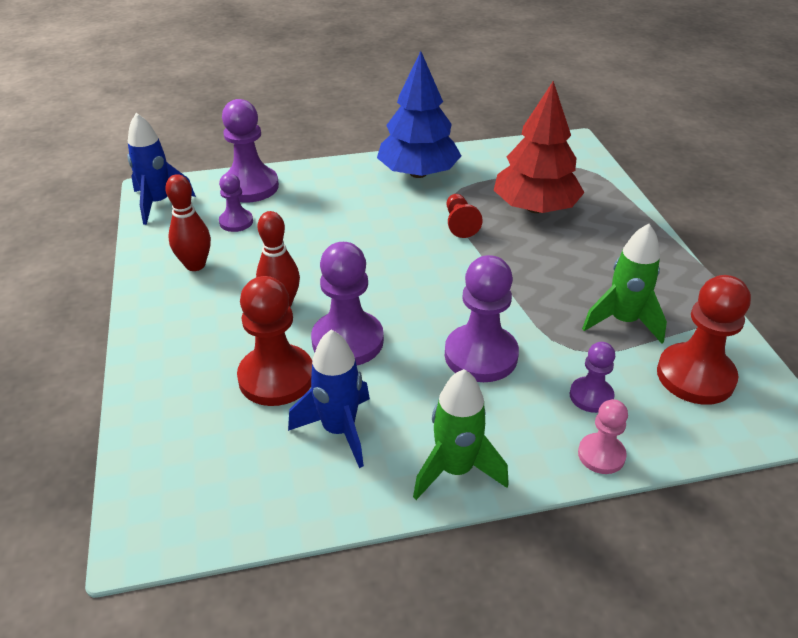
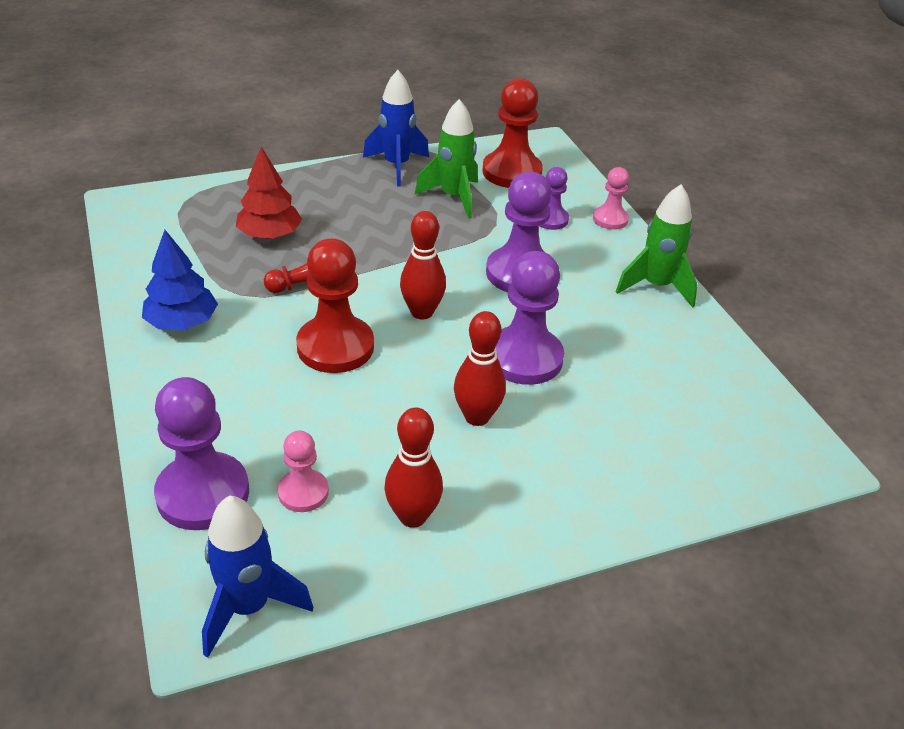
camera: 100 degrees left, 0 degrees up
purple pawn [219,173,253,232] -> pink pawn [277,431,329,512]
red pawn [237,276,312,406] -> red pawn moved to [296,239,374,373]
blue rocket [288,330,370,468] -> blue rocket moved to [363,70,429,186]
blue tree [377,51,461,178] -> blue tree [142,230,218,330], size x0.65
red tree [494,81,585,213] -> red tree [236,147,302,239], size x0.65
none -> red bowling pin [400,211,446,319]

